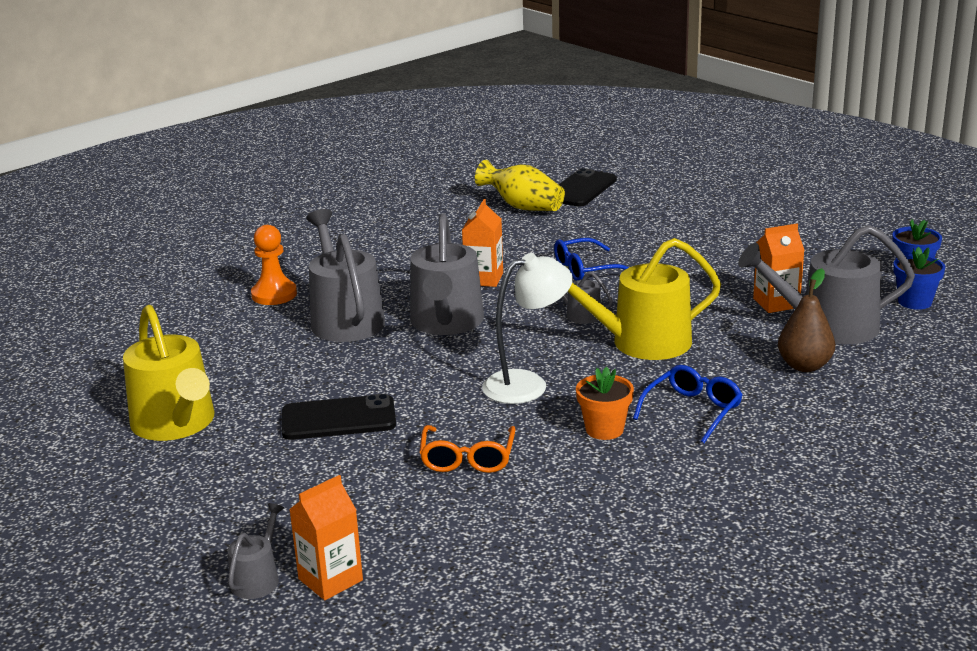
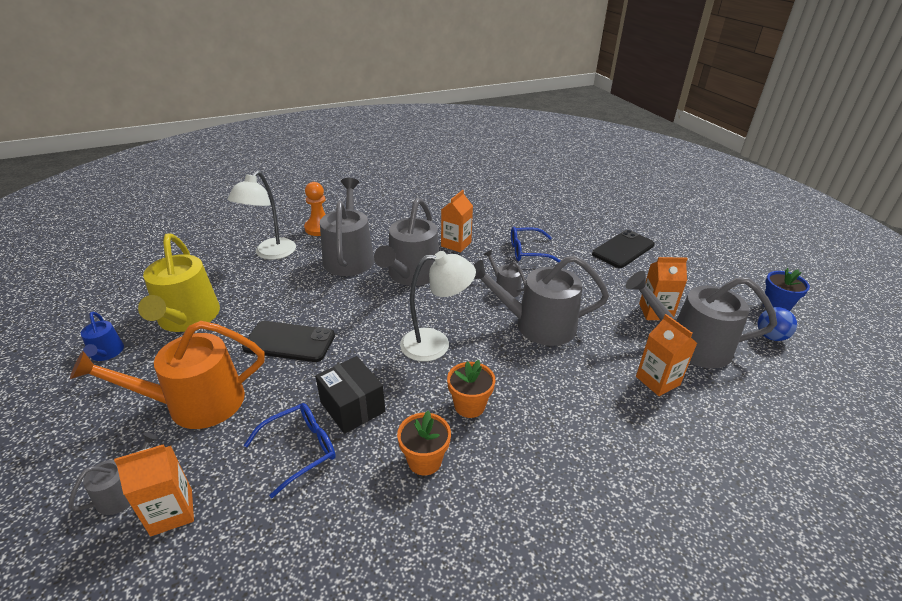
camera: 15 degrees right, 10 degrees up
orange glasses [419,425,516,473] -> black box [315,356,385,434]
yellow vase [475,160,565,211] -> none
black phone [559,168,617,207] -> black phone moved to [592,230,655,268]
yellow watering can [565,238,721,360] -> grey watering can [474,255,609,346]
blue glasses [633,365,743,443] -> blue glasses moved to [244,403,336,498]
brown pear [778,268,835,372] -> orange carton [636,314,697,396]
blue flower pot [893,247,946,310] -> blue ball [758,307,797,341]
none -> orange watering can [70,321,265,429]
none -> blue watering can [81,312,124,361]
none -> white lamp [227,171,296,260]
none -> orange flower pot [397,410,451,475]

